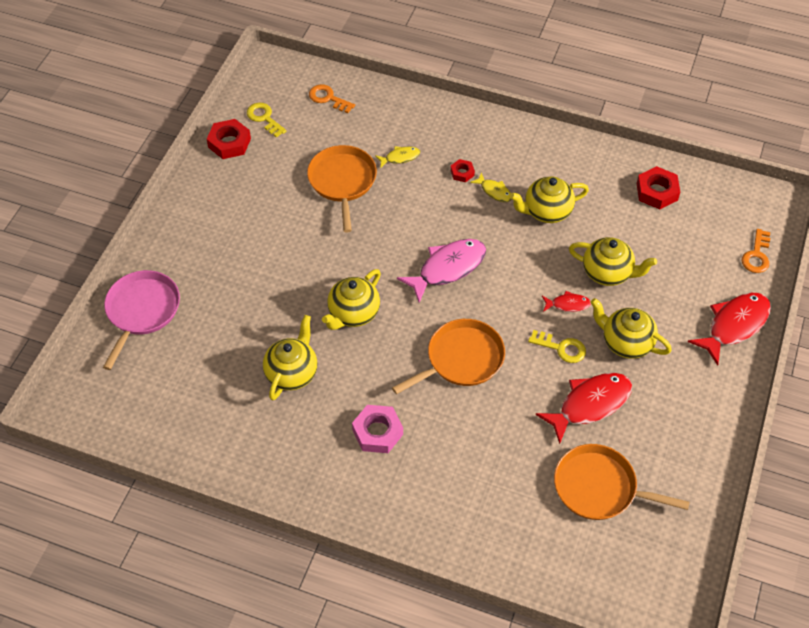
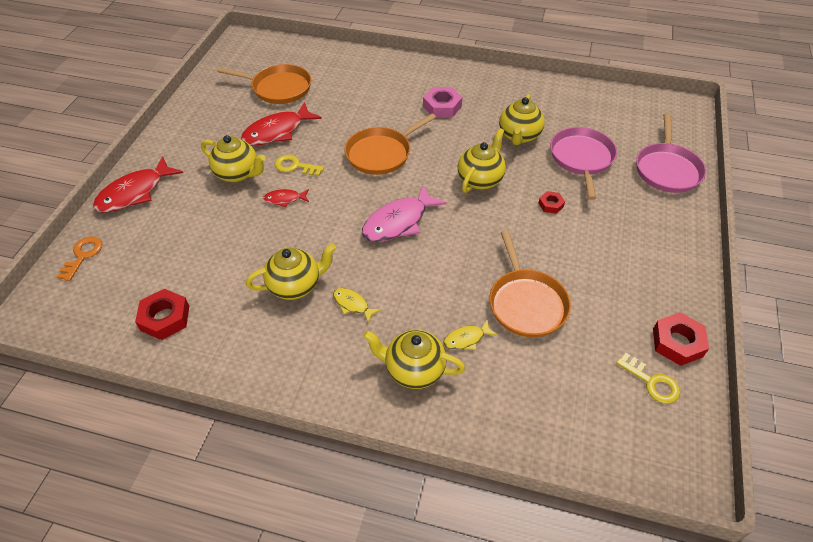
camera: 175 degrees right, 5 degrees down
orange key [309,84,355,113] -> none
red nut [450,159,475,182] -> red nut moved to [538,191,565,214]
yellow teapot [569,237,657,286] -> yellow teapot moved to [363,330,465,389]
none -> pink pan [550,127,617,200]

